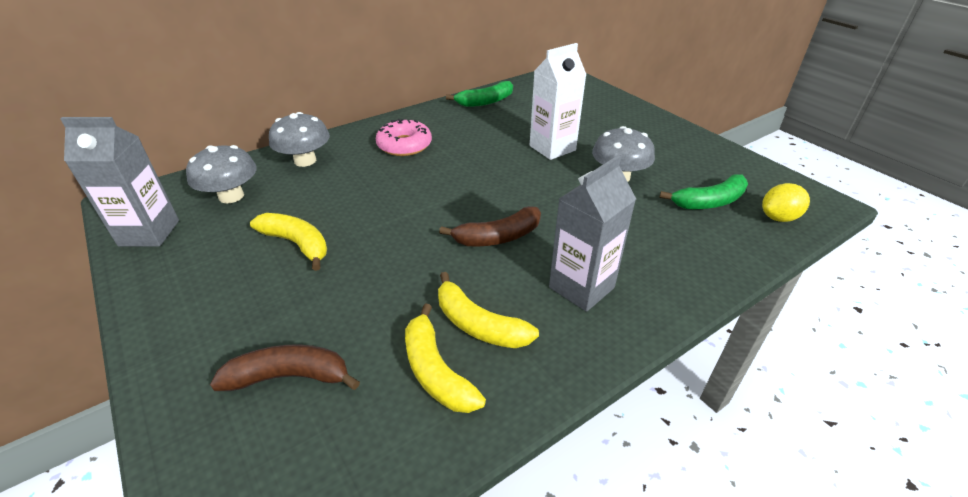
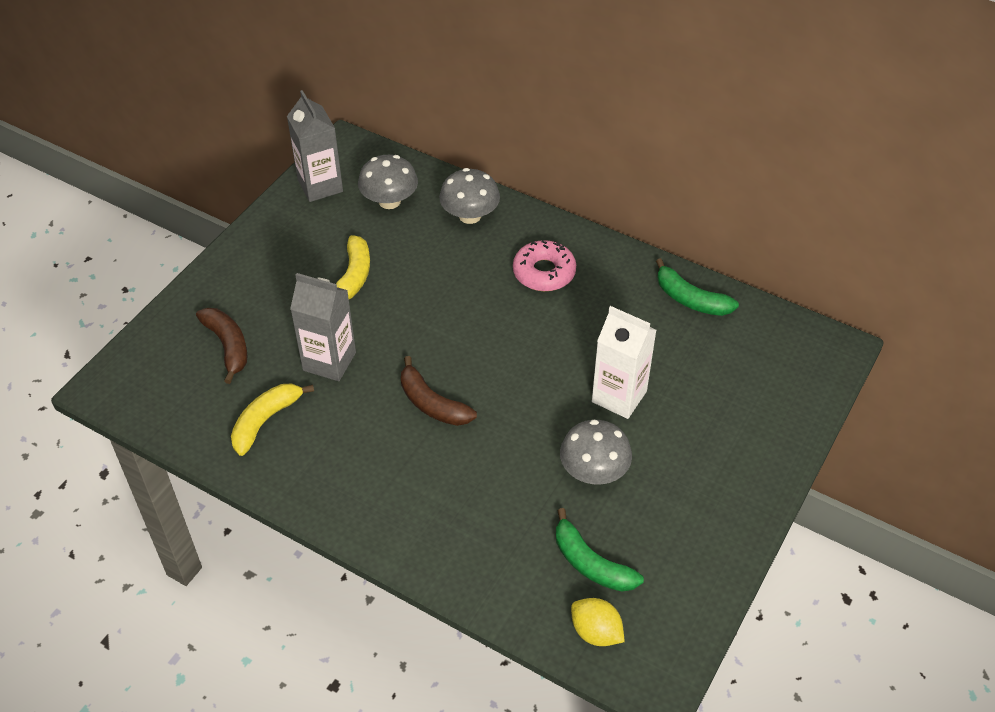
camera: 65 degrees right, 10 degrees up
yellow banana [438,272,539,348] -> none
grey carton [549,155,636,312] -> grey carton moved to [290,273,356,381]

